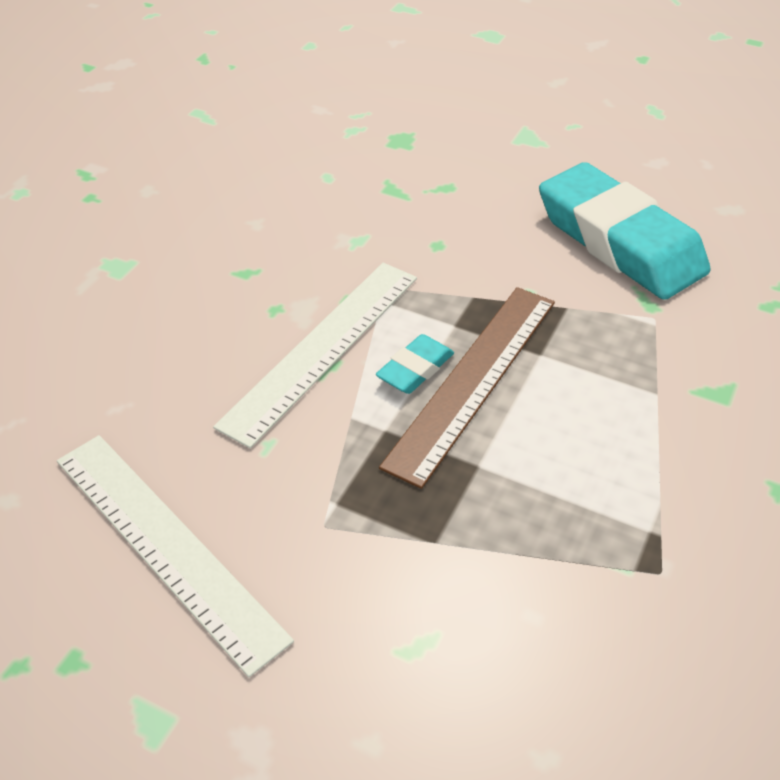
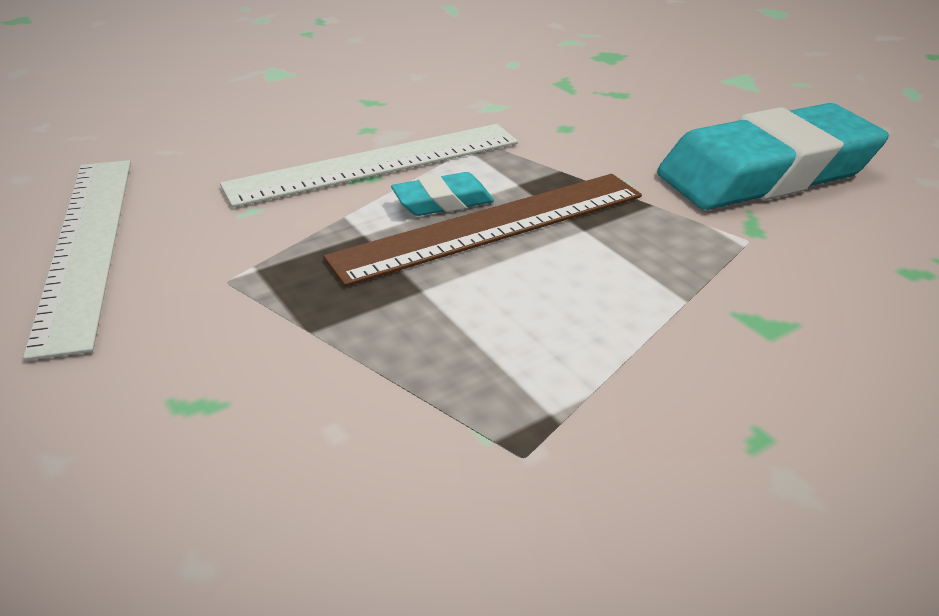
camera: 30 degrees right, 10 degrees down
turquoise eraser [539,162,711,300] -> turquoise eraser turned 75 degrees clockwise [657,103,889,210]

